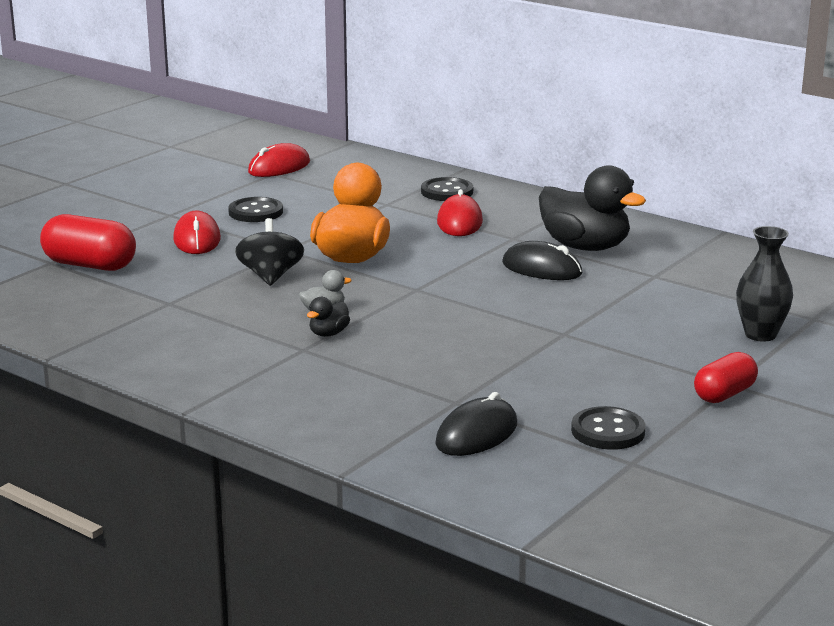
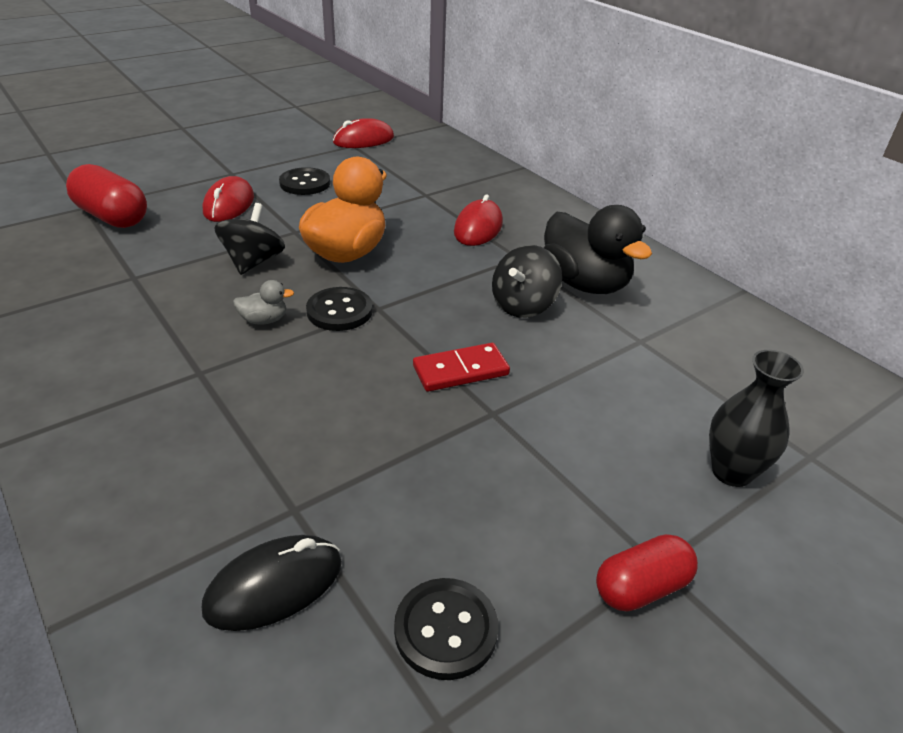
camera: 15 degrees right, 15 degrees up
black duck [307,297,350,337] -> none
black button [421,177,473,201] -> black button moved to [306,287,373,331]
black mouse [502,241,582,280] -> black spinning top [492,245,562,318]
none -> red domino [413,343,510,392]

